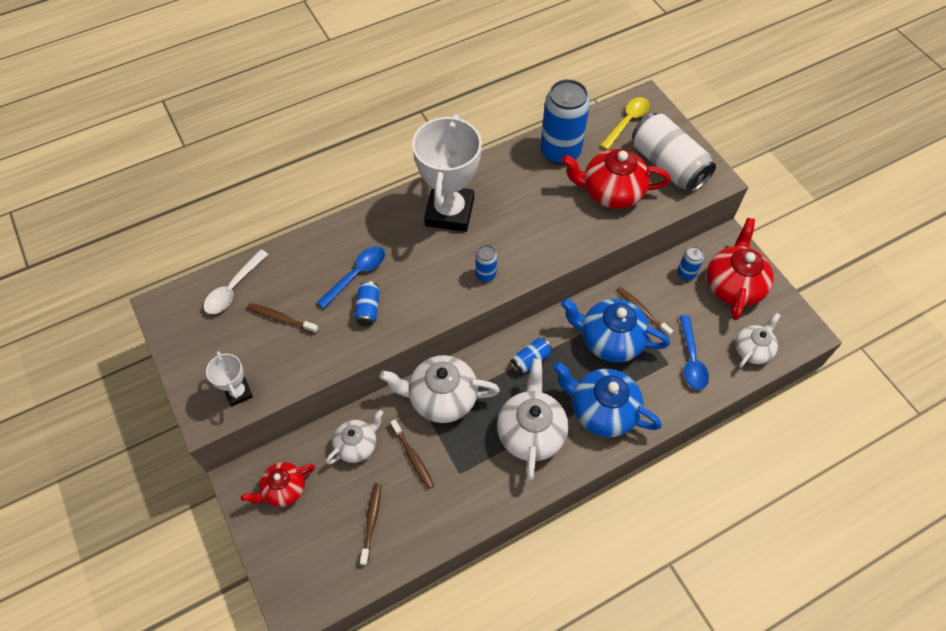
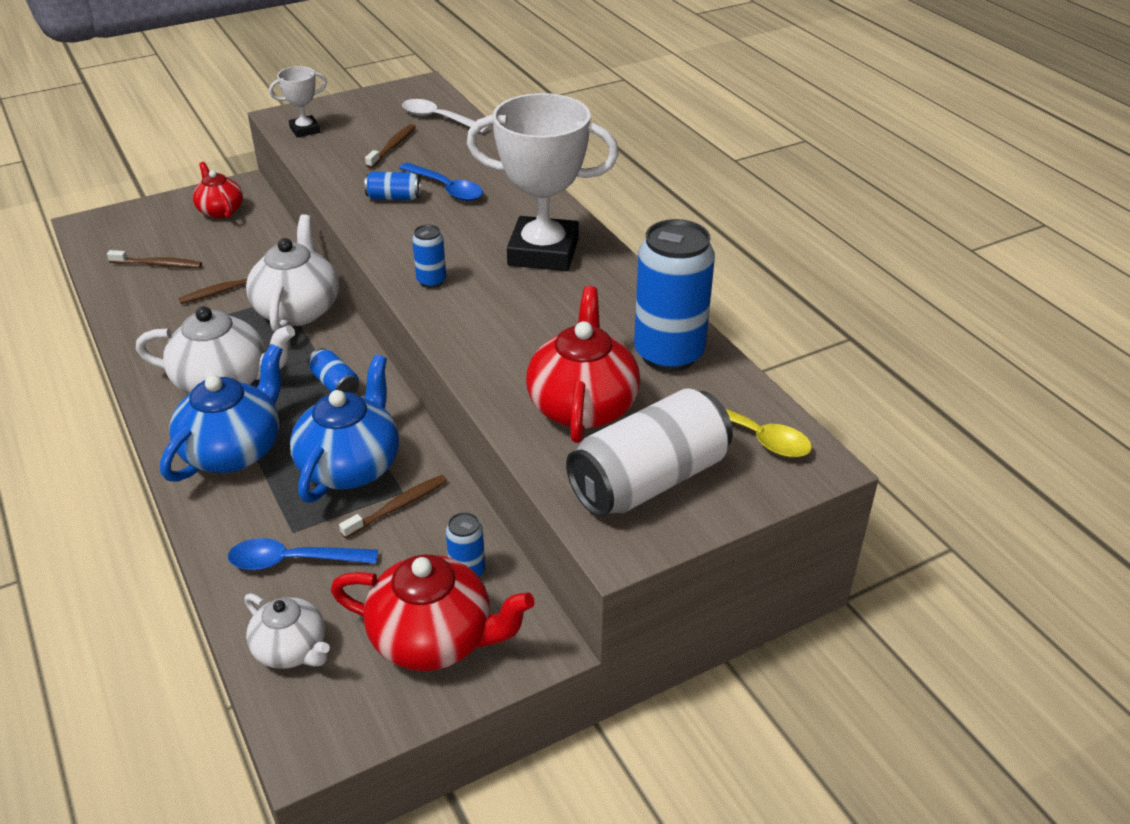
camera: 90 degrees right, 20 degrees down
white teapot [326,410,384,465] -> none

